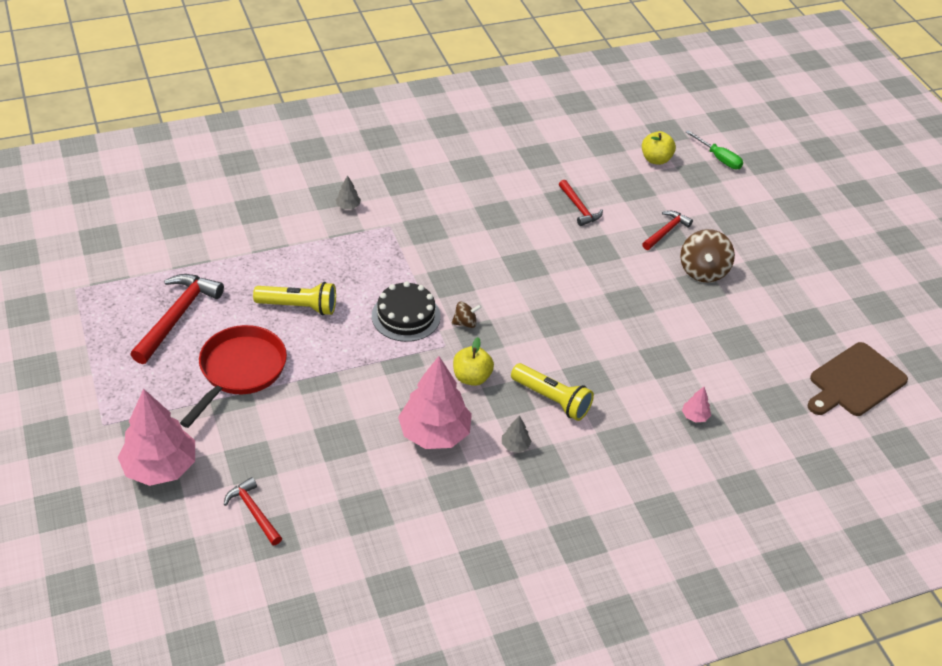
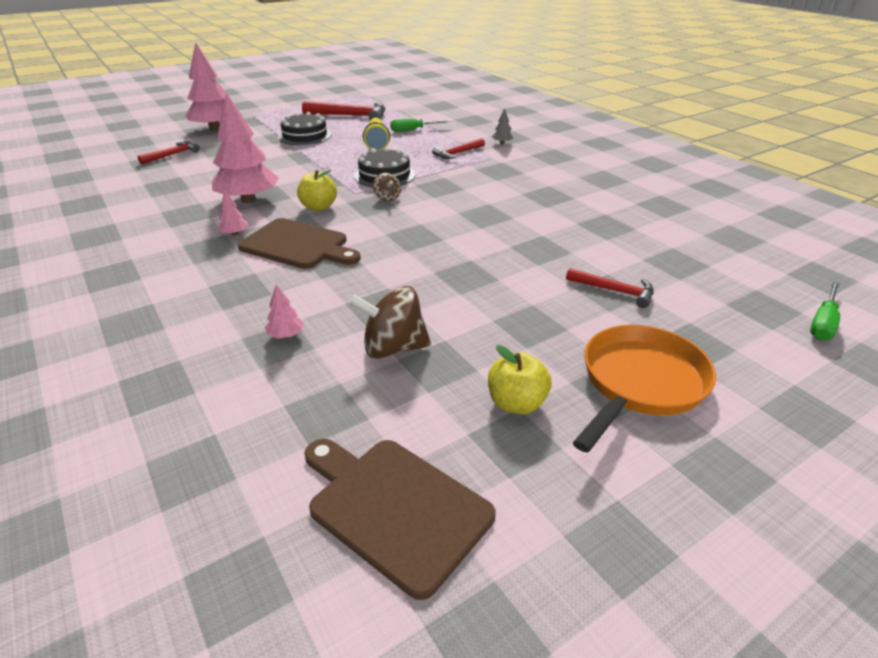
camera: 80 degrees right, 10 degrees down
red pan [180,325,287,428] -> black cake [278,112,332,145]
grey tree [502,416,532,453] -> pink tree [218,190,248,235]
yellow flashlight [511,363,594,421] -> brown cutting board [238,218,361,269]
red hammer [559,180,603,226] -> red hammer moved to [432,138,485,159]
yellow apple [642,131,676,165] -> yellow apple moved to [488,345,551,414]
brown spinning top [680,229,735,282] -> brown spinning top moved to [348,286,431,358]
none -> green screwdriver [390,118,451,132]
none -> orange pan [573,325,716,453]

